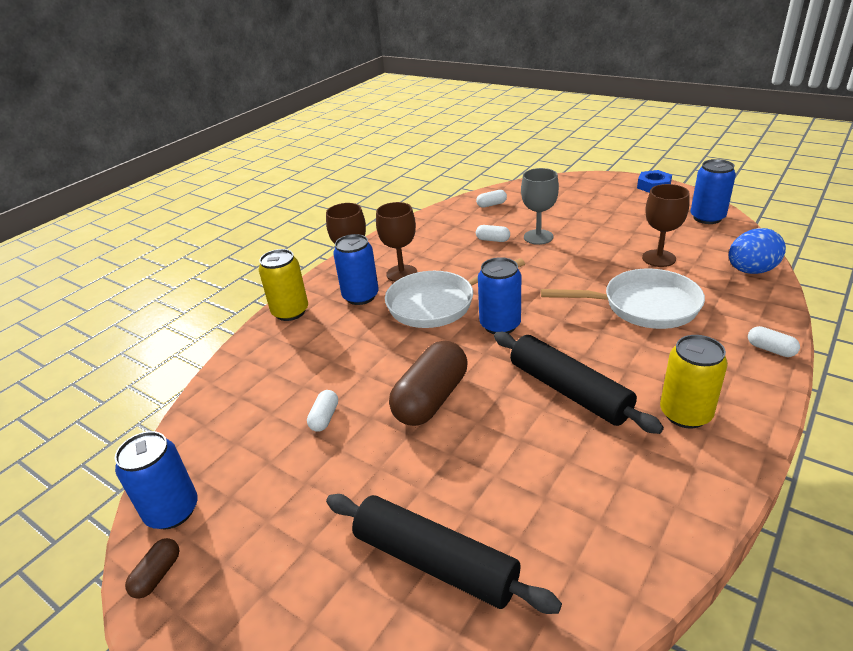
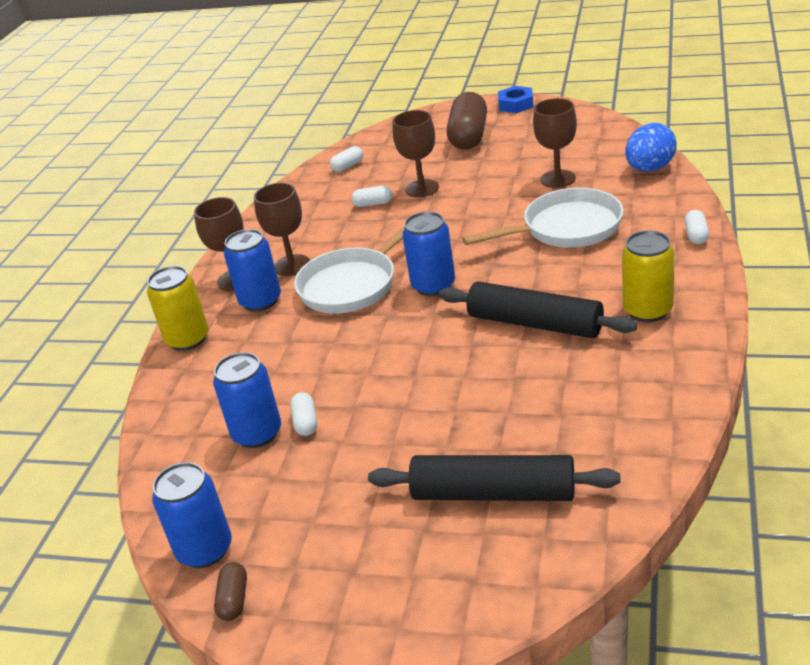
camera: 20 degrees left, 0 degrees up
brown capsule [389,341,467,426] -> brown capsule moved to [447,92,487,150]
grey goblet [521,168,559,245] -> brown goblet [393,110,439,197]
blue can [691,159,736,224] -> blue can moved to [213,352,281,448]
white capsule [748,326,800,357] -> white capsule turned 75 degrees clockwise [684,210,709,244]

